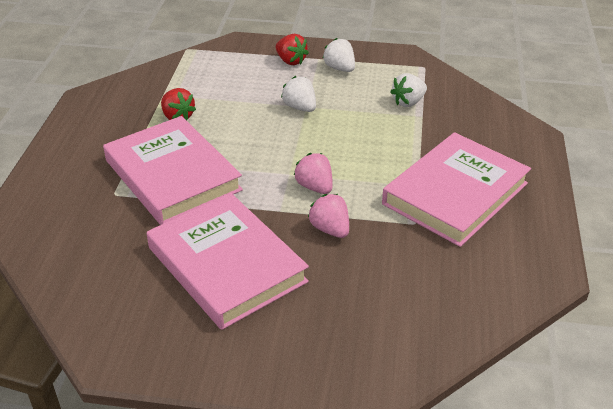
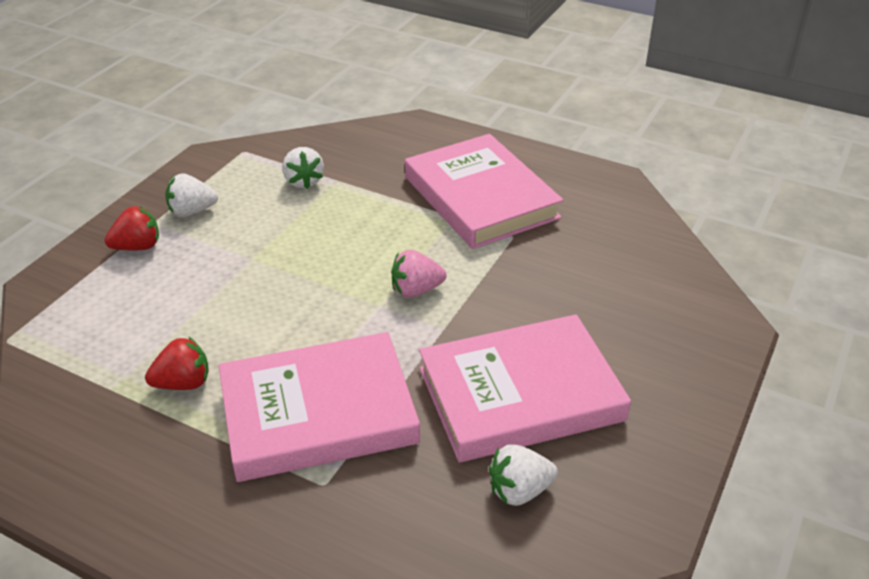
camera: 70 degrees left, 0 degrees up
white strawberry [281,76,316,112] -> white strawberry moved to [489,444,558,506]
pink strawberry [308,194,349,238] -> none

